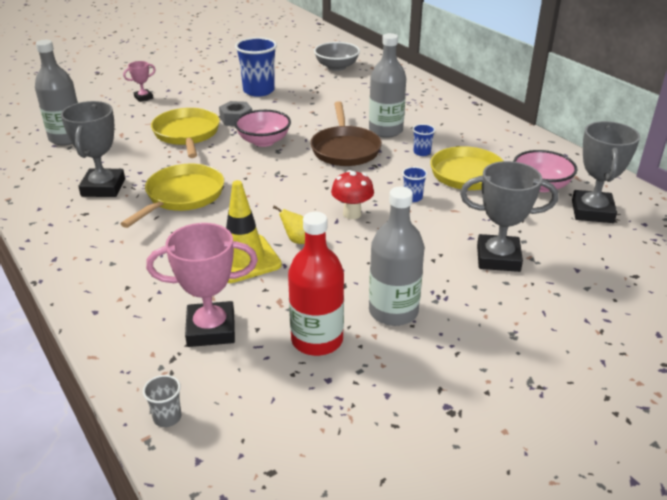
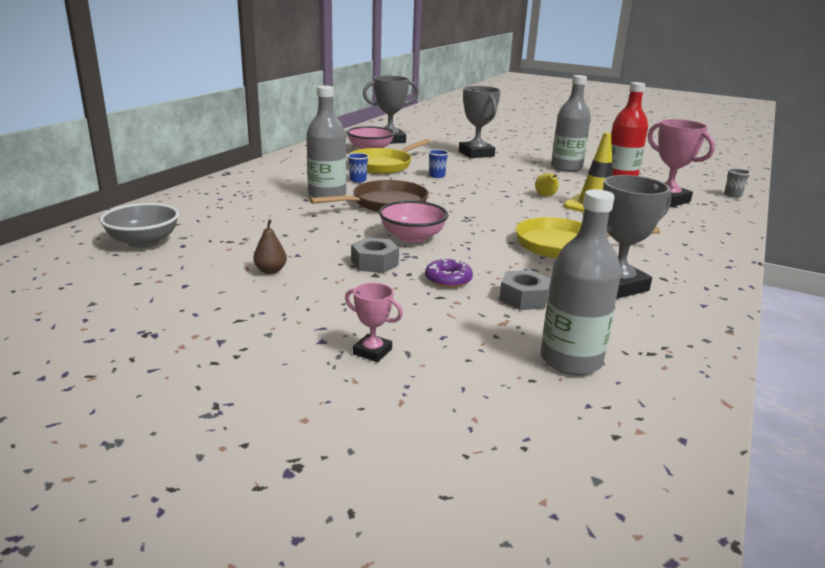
camera: 120 degrees left, 10 degrees down
yellow pan [151,108,220,158] -> purple donut [425,259,473,288]
blue cup [235,37,277,97] -> brown pear [253,219,287,274]
red mushroom [331,170,374,219] -> none
none -> grey nut [499,270,551,310]

